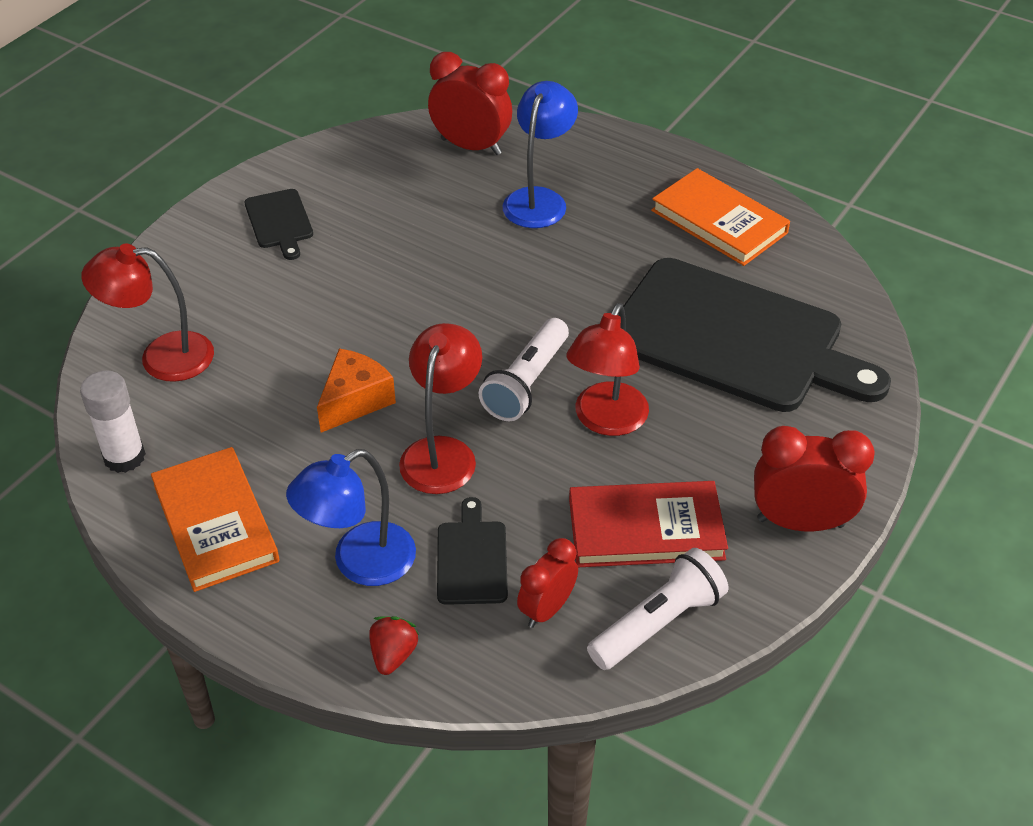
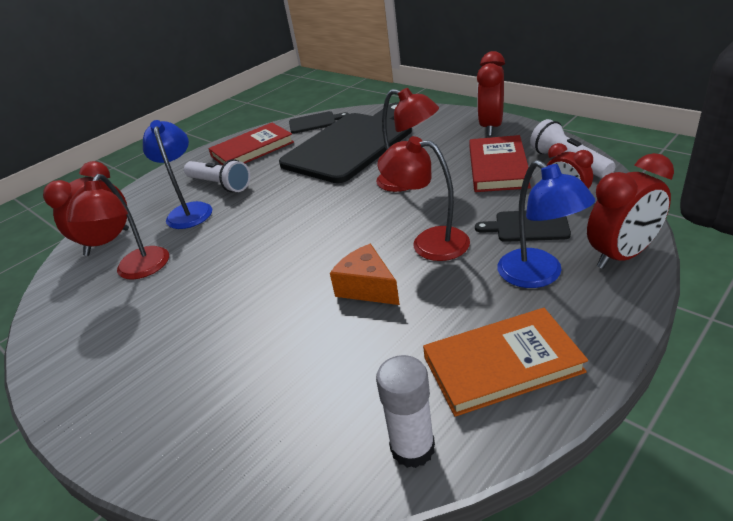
camera: 75 degrees left, 10 degrees down
red lamp [81,244,214,382] -> red lamp moved to [68,174,169,279]
black cutting board [245,189,313,260] -> black cutting board moved to [289,111,349,134]
red strawberry [369,616,419,675] -> red clock [587,153,674,269]
white flashlight [479,318,569,421] -> white flashlight moved to [184,159,251,192]
blue lamp [503,81,578,228] -> blue lamp turned 45 degrees clockwise [143,120,212,229]
orange book [651,168,790,266] -> red book [208,123,294,166]

